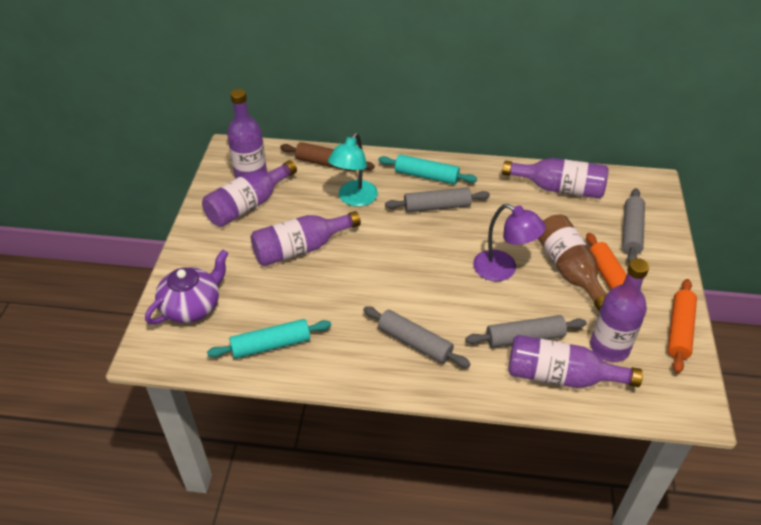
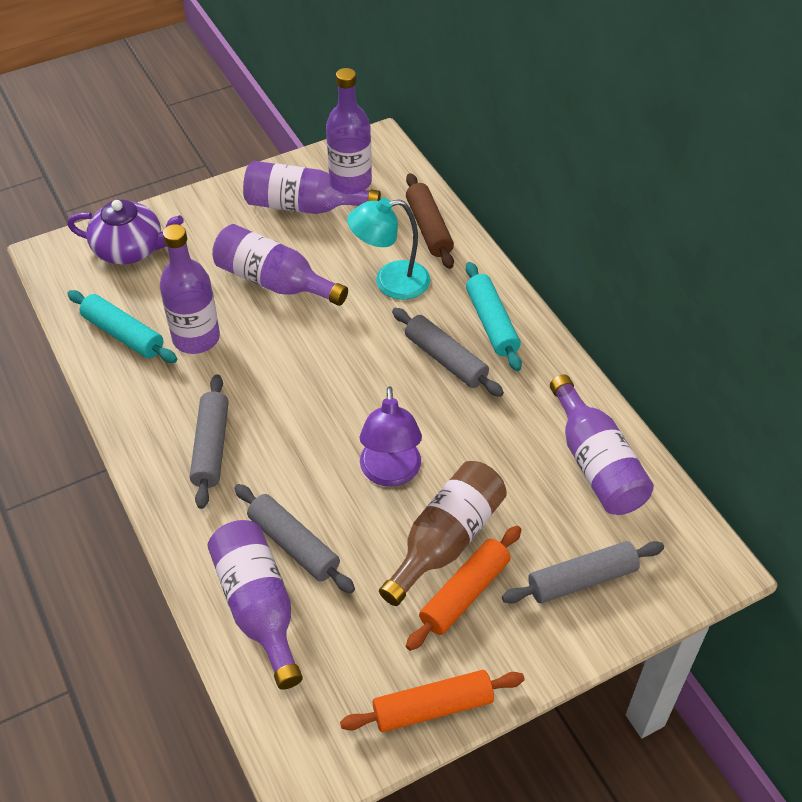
camera: 55 degrees right, 5 degrees up
purple bottle [590,258,649,362] -> purple bottle moved to [160,224,220,354]

